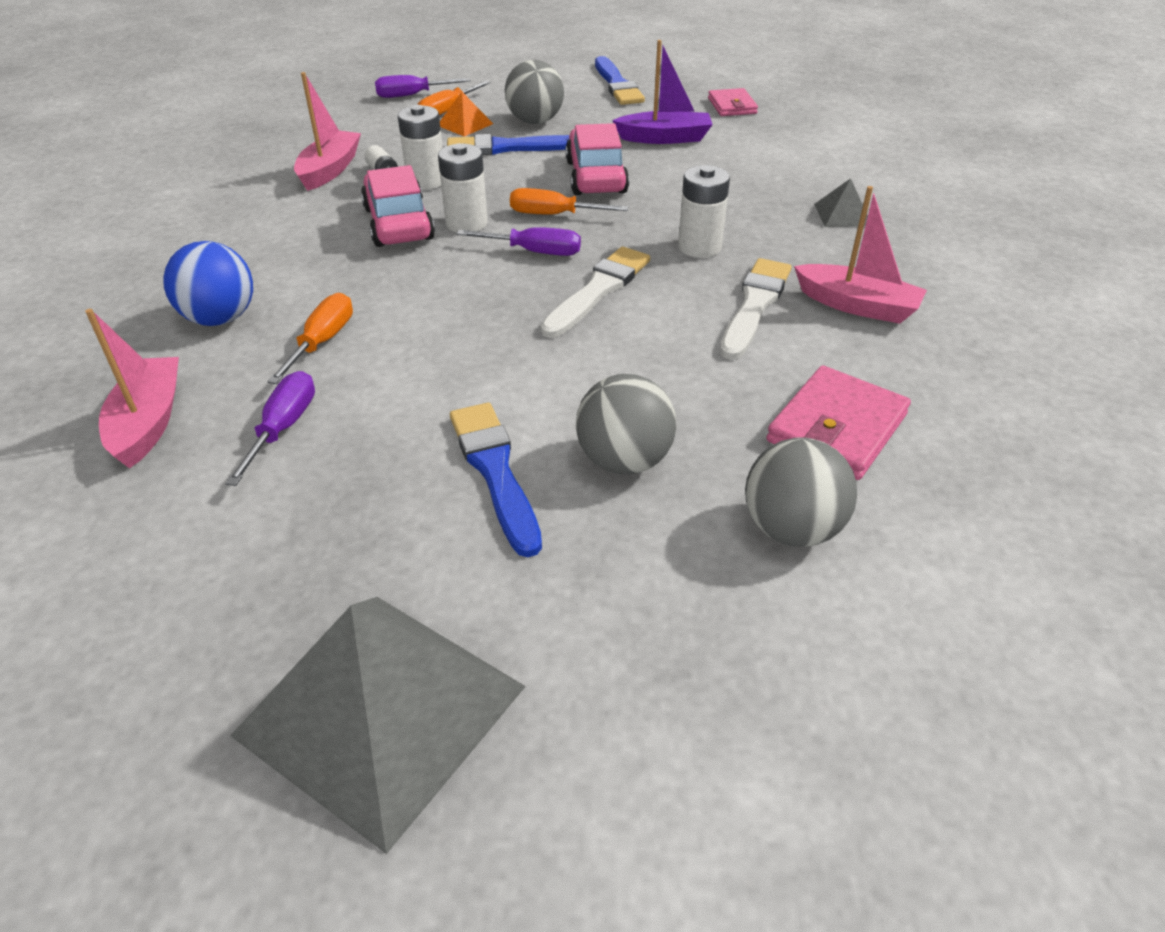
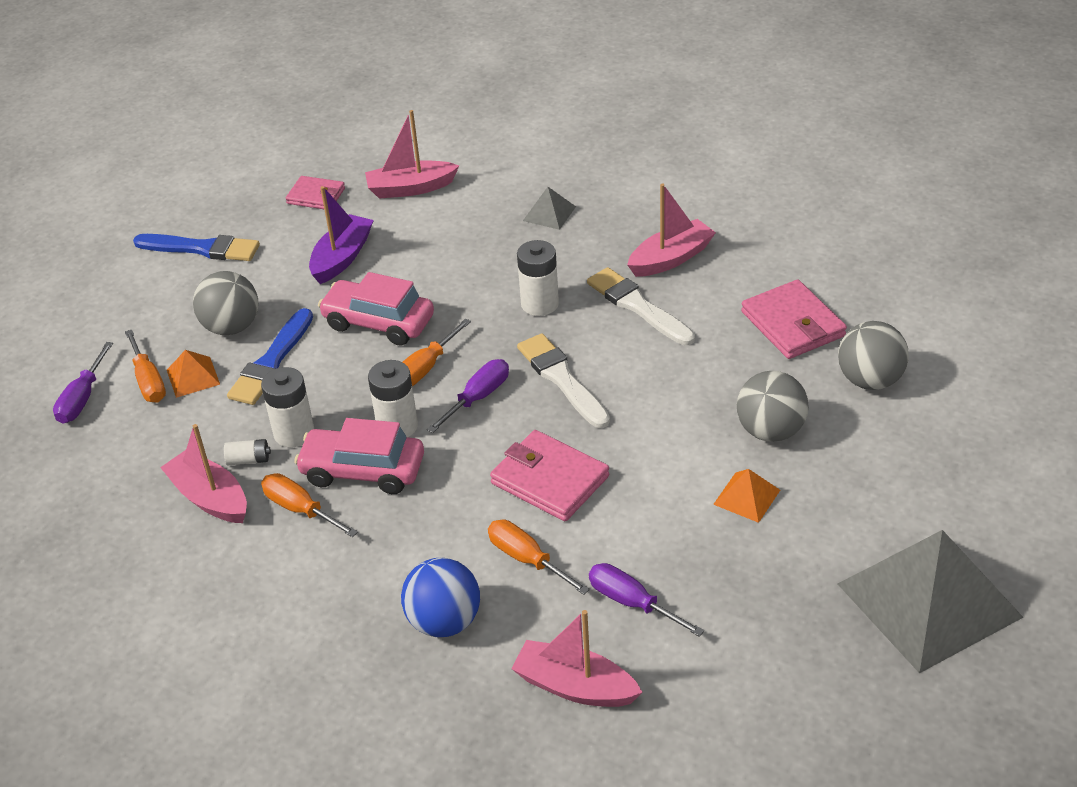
camera: 60 degrees left, 0 degrees up
blue brush [450,403,542,557] -> orange pyramid [713,469,780,523]
none -> orange screwdriver [261,473,358,537]
none -> pink boat [365,110,459,199]
none -> pink wallet [490,430,609,521]

